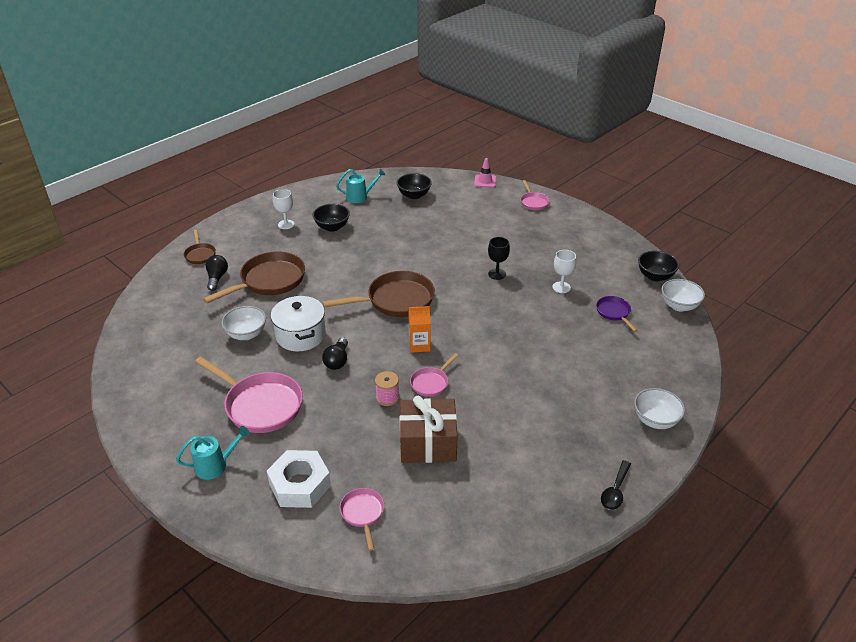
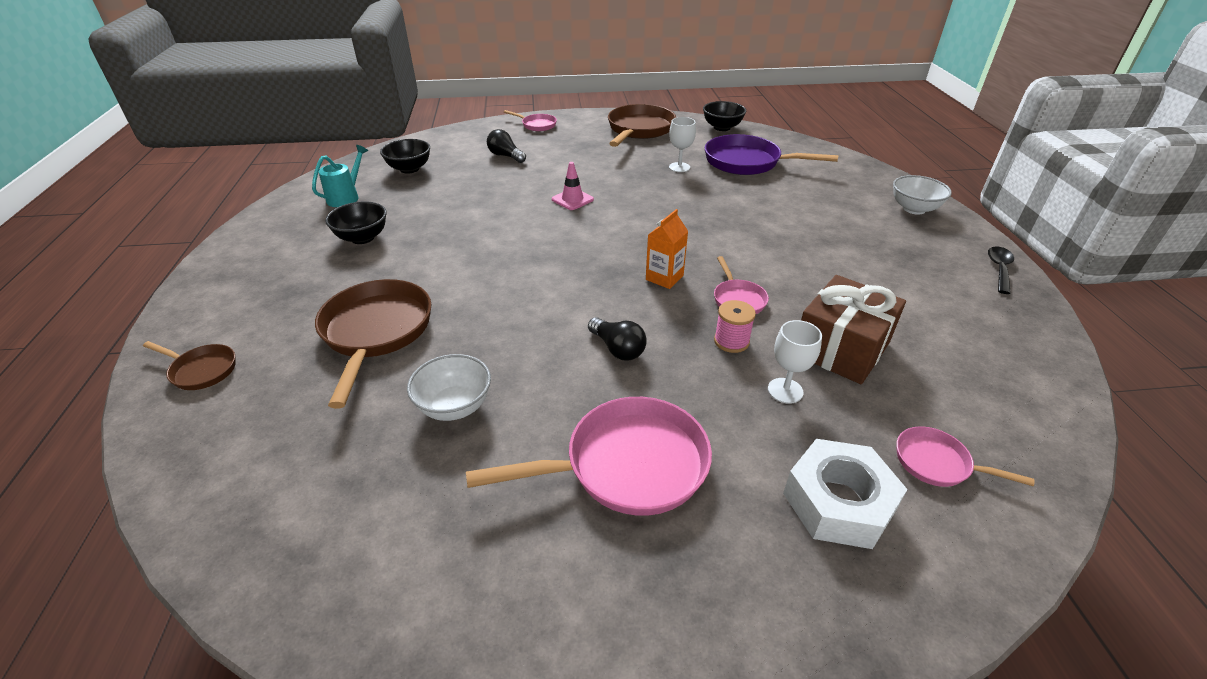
camera: 50 degrees left, 0 degrees up
turquoise watering can [176,426,250,480] -> none
black light bulb [206,255,228,291] -> black light bulb moved to [487,129,526,163]
white pot [271,296,326,352] -> none
white goblet [273,189,294,229] -> white goblet moved to [768,320,822,404]
brown pan [323,271,435,317] -> brown pan moved to [608,104,676,147]
pink traffic cone [474,158,496,188] -> pink traffic cone moved to [552,162,594,210]
black goblet [488,237,510,280] -> none
purple pan [596,296,638,332] -> purple pan [705,134,839,175], size x1.96
black spoon [601,460,631,510] -> black spoon turned 135 degrees counterclockwise [988,246,1014,294]
white bowl [661,279,705,312] -> none

